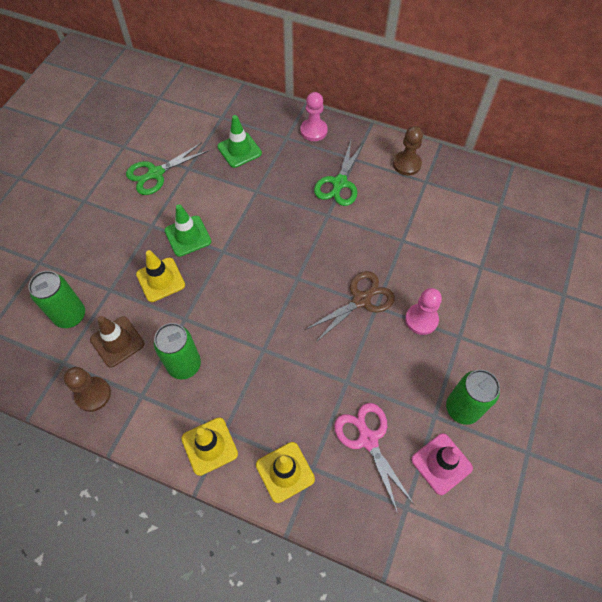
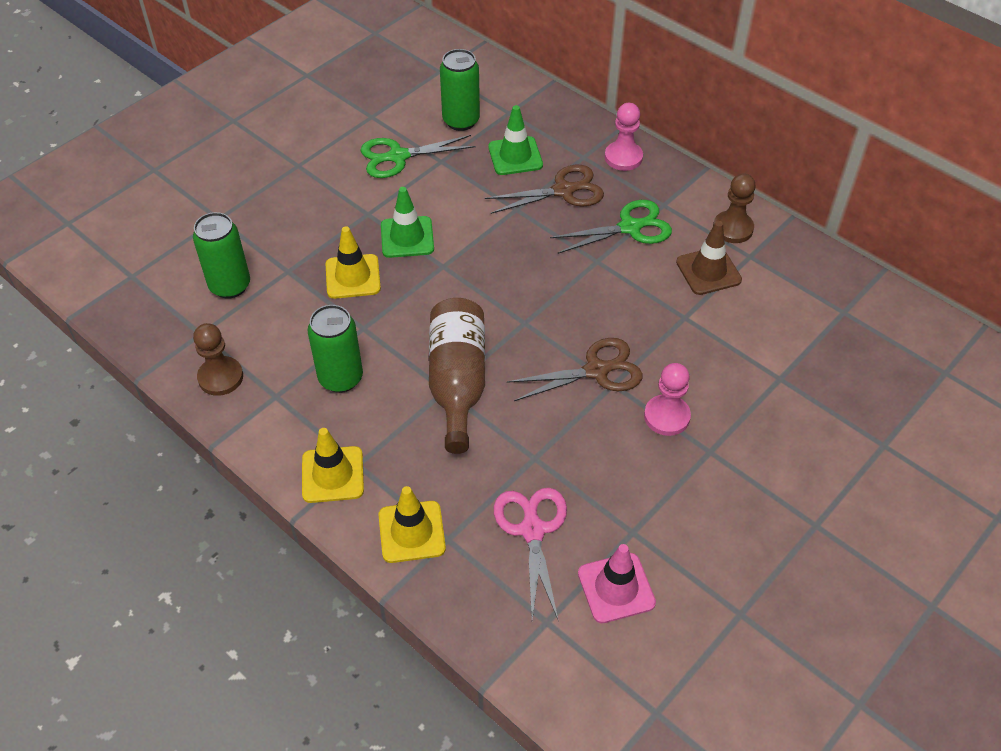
camera: 20 degrees right, 10 degrees down
brown traffic cone [90,316,145,368] -> brown traffic cone moved to [676,221,742,295]
green scissors [314,141,365,206] -> green scissors turned 150 degrees counterclockwise [550,200,672,254]
green can [446,370,500,425] -> green can moved to [440,49,480,131]
none -> brown bottle [429,298,485,454]
none -> brown scissors [485,165,604,214]

